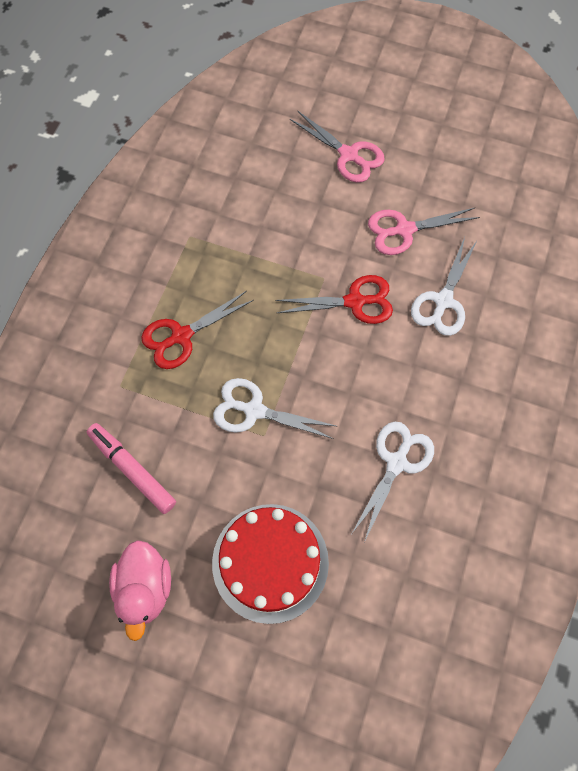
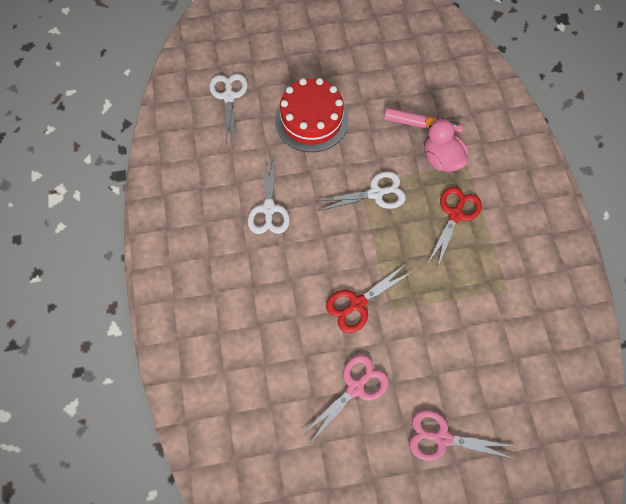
camera: 150 degrees right, 0 degrees up
pink duck [109,540,171,641] -> pink duck moved to [424,117,468,172]
white scissors [411,237,477,336] -> white scissors moved to [209,74,248,143]

